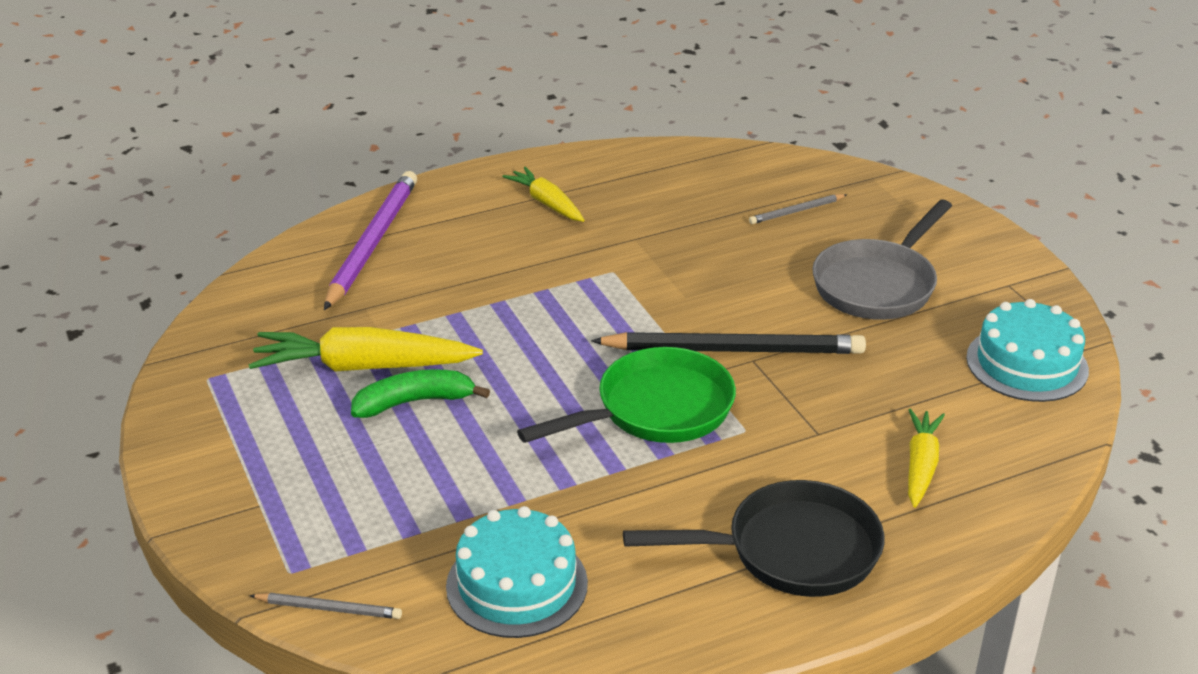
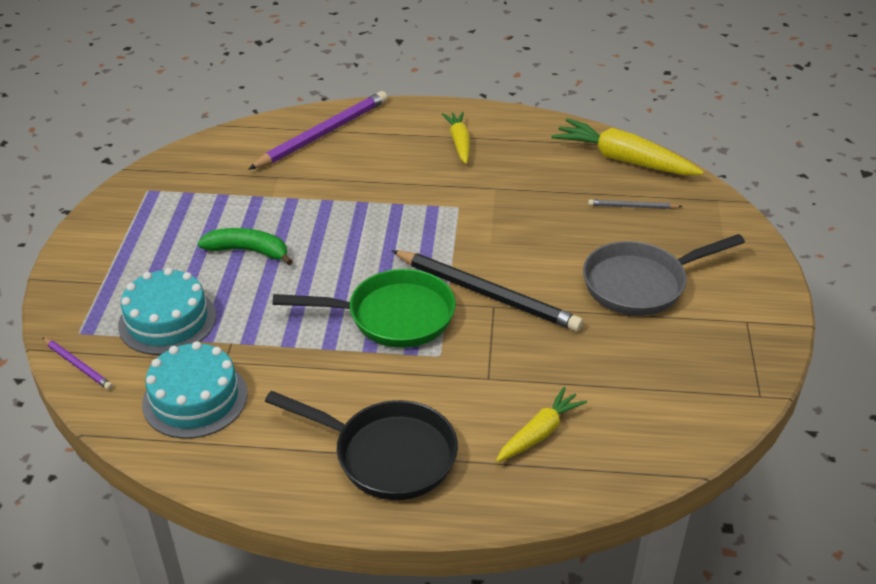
camera: 30 degrees right, 5 degrees up
yellow carrot [248,327,483,372] -> yellow carrot moved to [551,118,704,175]
grey pencil [249,593,402,619] -> purple pencil [42,337,113,390]
turquoise cake [966,299,1089,402] -> turquoise cake moved to [118,268,216,355]

